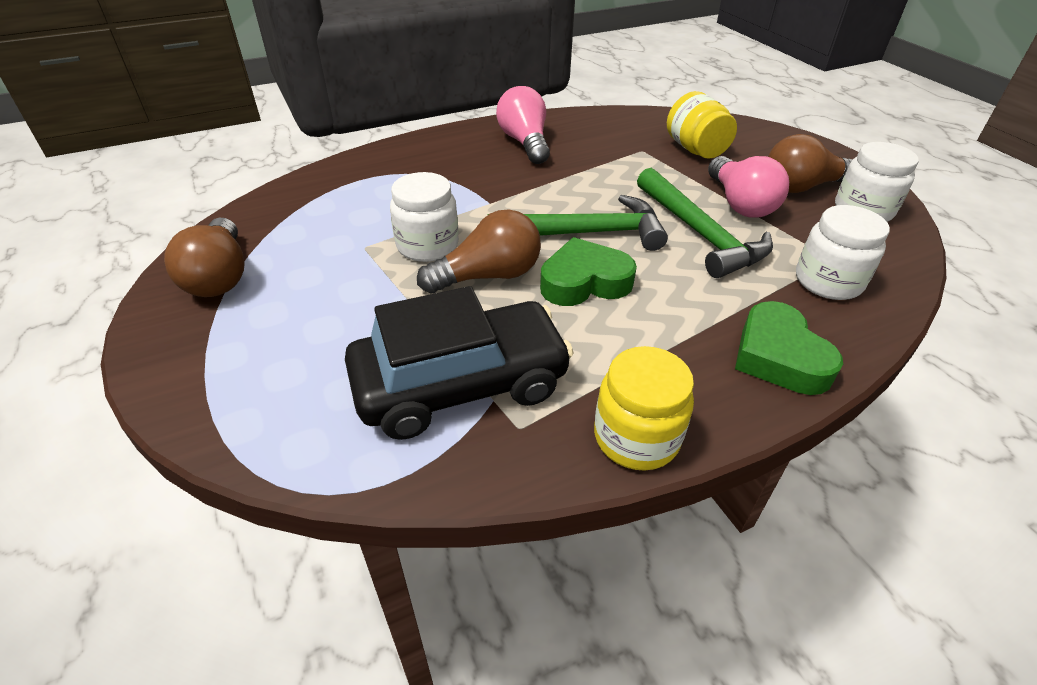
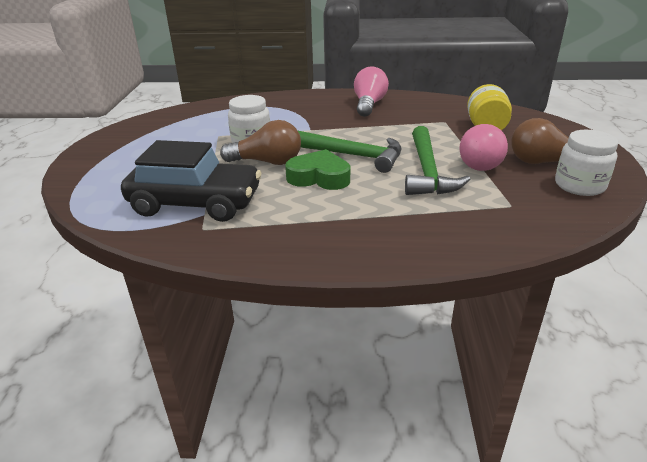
camera: 30 degrees right, 10 degrees down
brown light bulb [164,218,245,297] -> none
yellow jar [594,346,694,470] -> none
green heart [735,301,843,395] -> none
white jar [796,205,890,300] -> none

